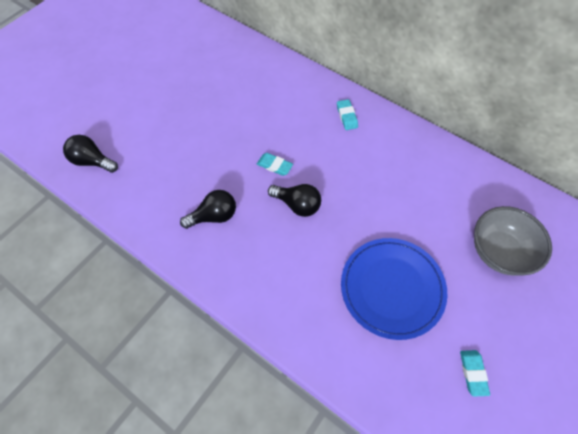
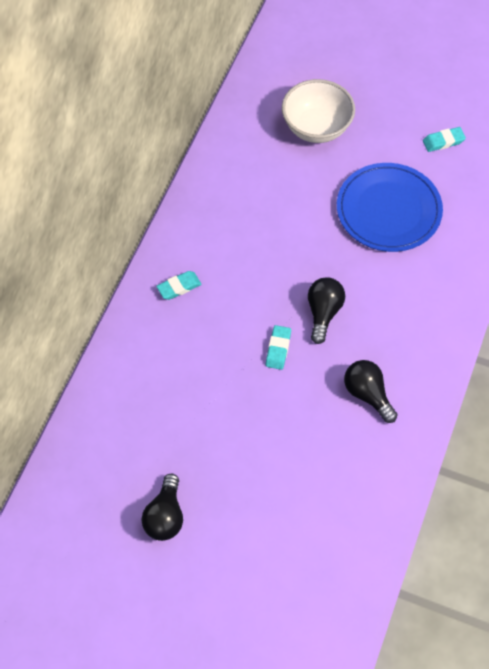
camera: 105 degrees left, 0 degrees up
black light bulb [63,135,118,173] -> black light bulb moved to [141,474,183,541]
grey bowl [474,206,552,276] -> white bowl [282,79,355,143]

